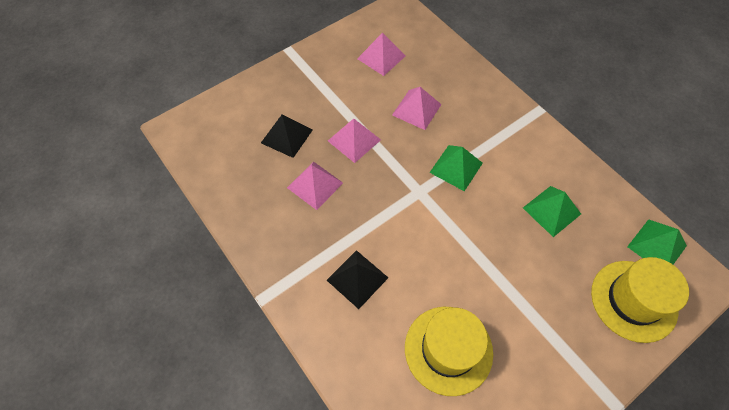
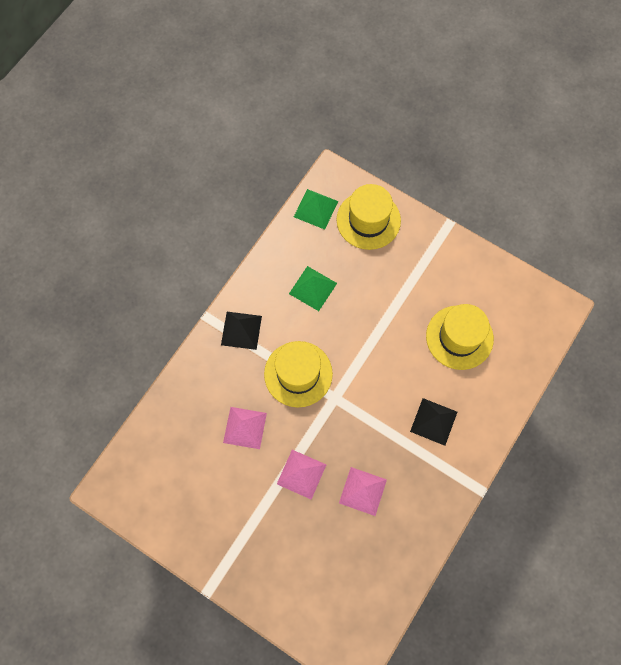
camera: 110 degrees left, 10 degrees up
black pyramid [261,115,313,158] -> black pyramid moved to [221,312,262,350]
pink pyramid [357,33,405,76] -> none
green pyramid [429,145,483,191] -> yellow hat [264,341,333,407]

